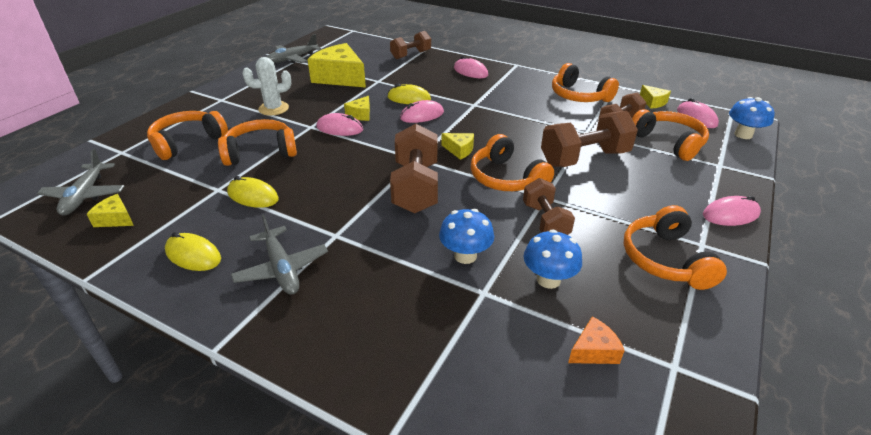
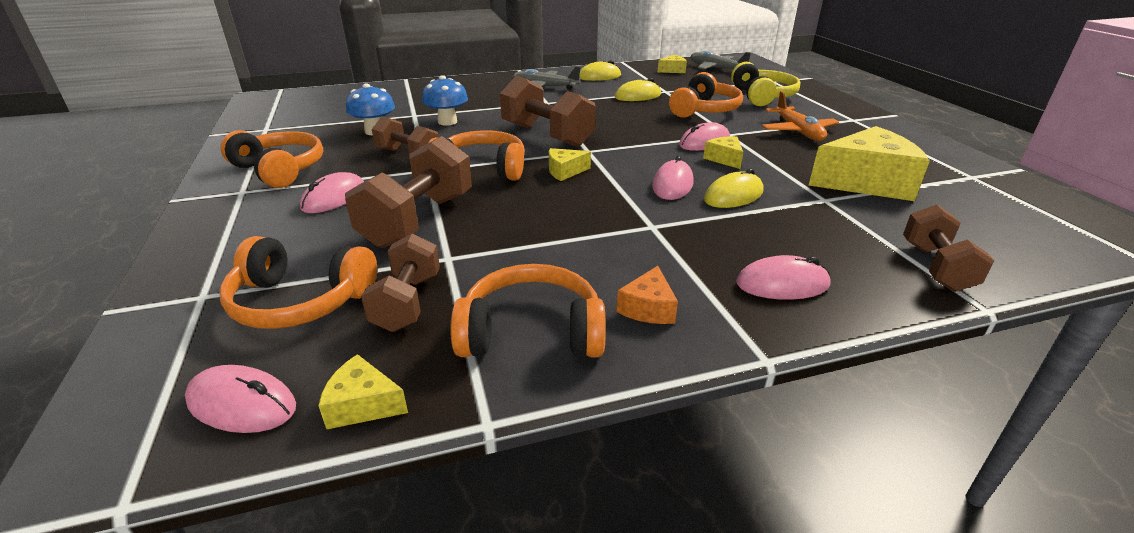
camera: 135 degrees right, 5 degrees down
orange headphones [147,111,228,160] -> yellow headphones [731,62,800,106]
white cactus [242,57,291,116] -> orange plane [762,91,839,141]
grey plane [267,34,321,63] -> none
orange cheese [568,316,625,364] -> orange cheese moved to [617,266,678,324]
pink mouse [703,196,761,226] -> pink mouse moved to [300,172,364,213]
blue mushroom [729,97,775,139] -> none

